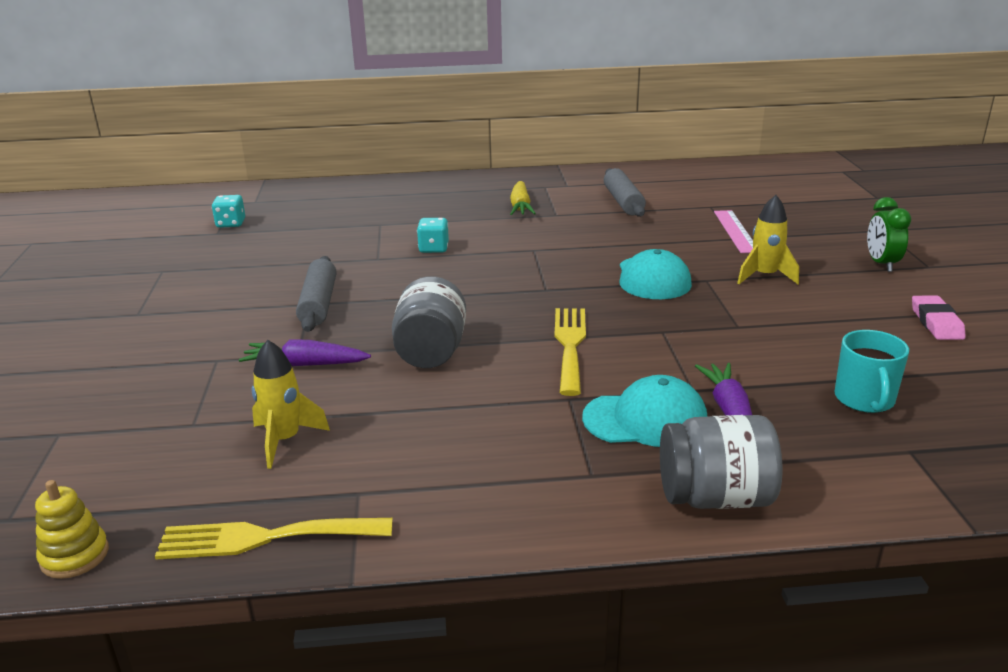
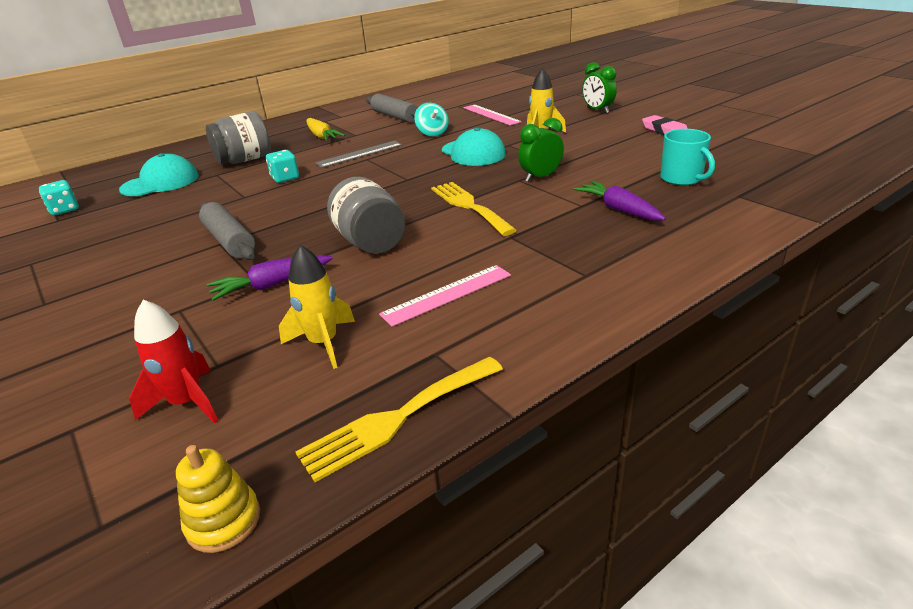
camera: 30 degrees left, 5 degrees up
turquoise cap [582,375,707,447] -> turquoise cap moved to [119,153,199,196]
grey jar [660,415,782,509] -> grey jar moved to [206,111,271,164]
none -> red rocket [129,299,219,423]
none -> grey ruler [315,141,402,168]
none -> pink ruler [379,265,511,327]
none -> turquoise spinning top [414,103,449,136]
none -> green clock [518,118,564,182]

